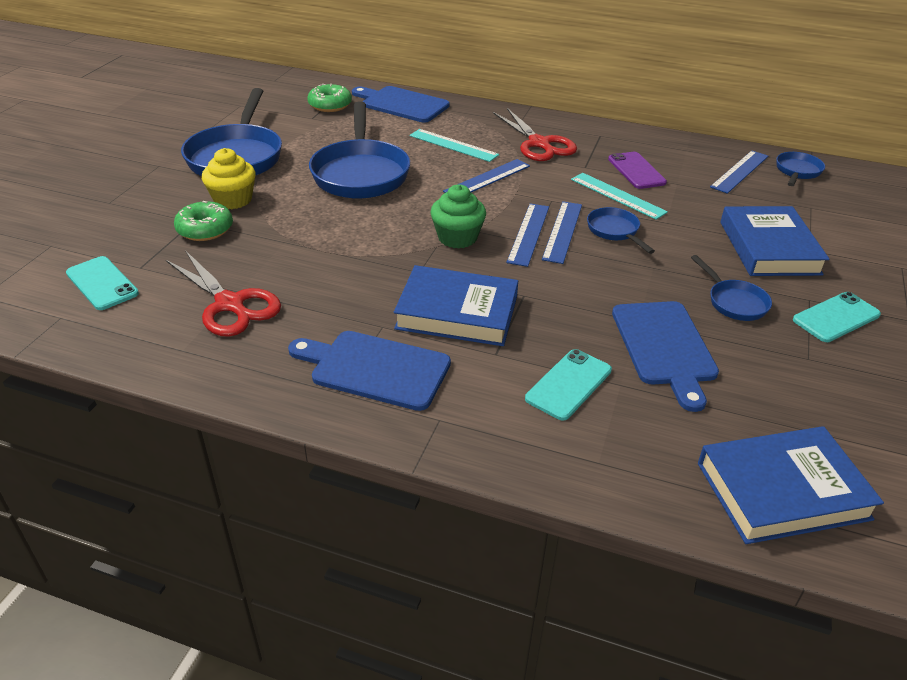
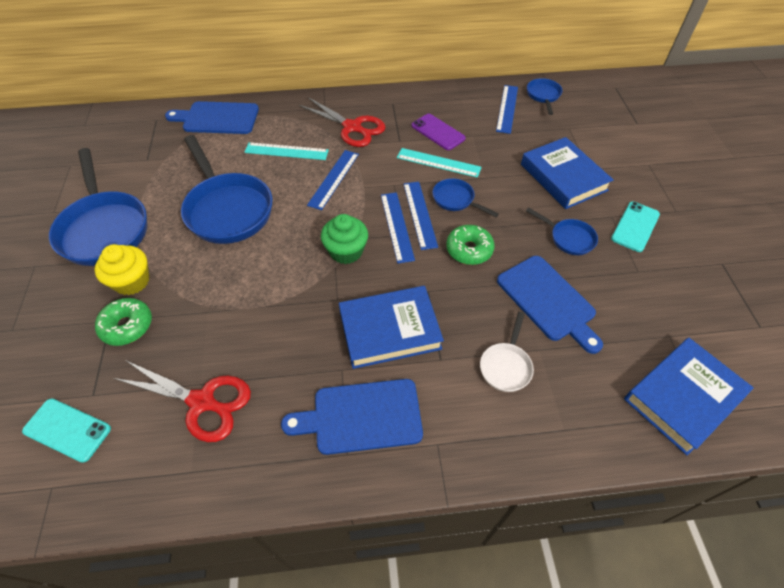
camera: 25 degrees left, 15 degrees up
green donut [307,84,352,112] -> green donut moved to [446,225,495,265]
turquoise phone [525,349,612,421] -> white pan [480,312,534,392]

